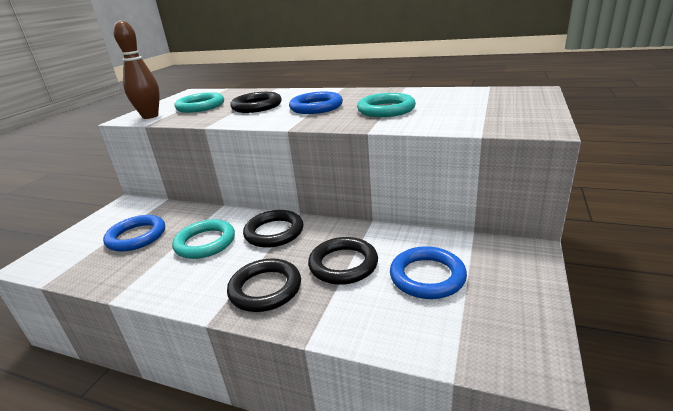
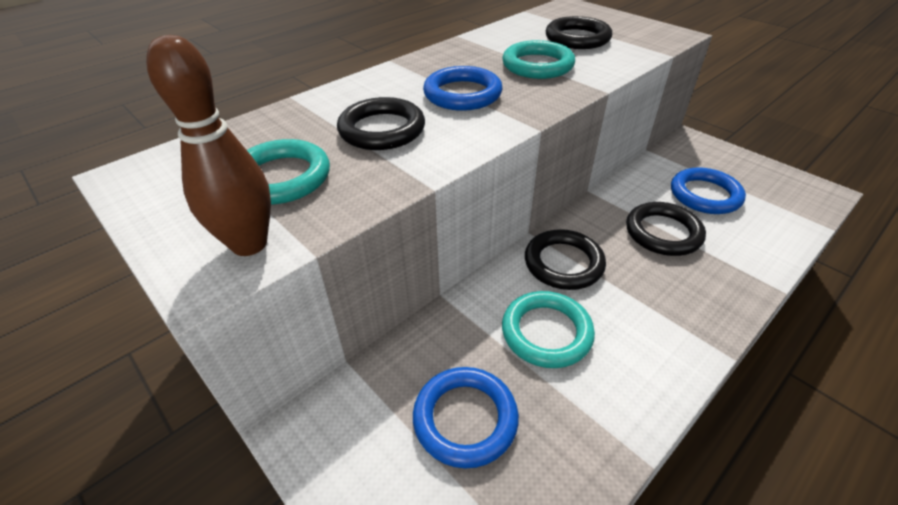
camera: 65 degrees left, 15 degrees up
black ring [227,258,301,312] -> black ring moved to [546,16,612,49]

